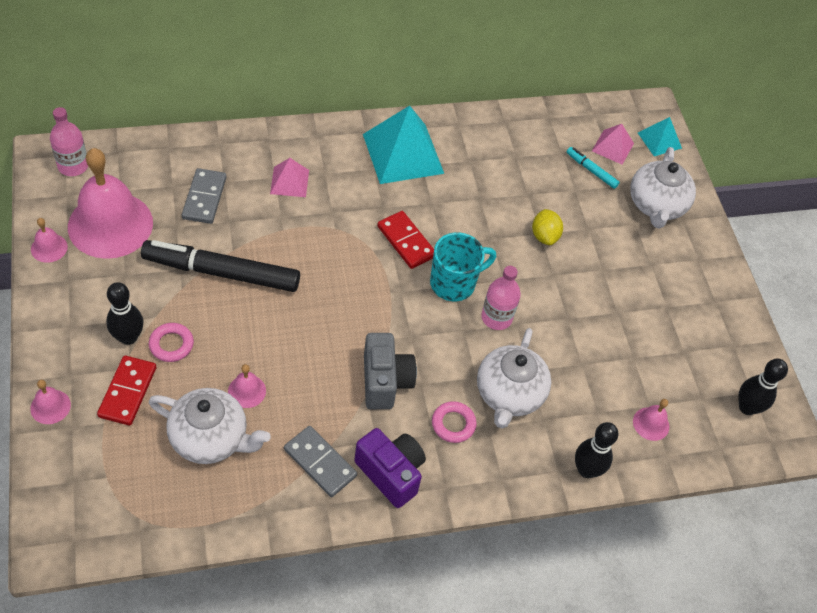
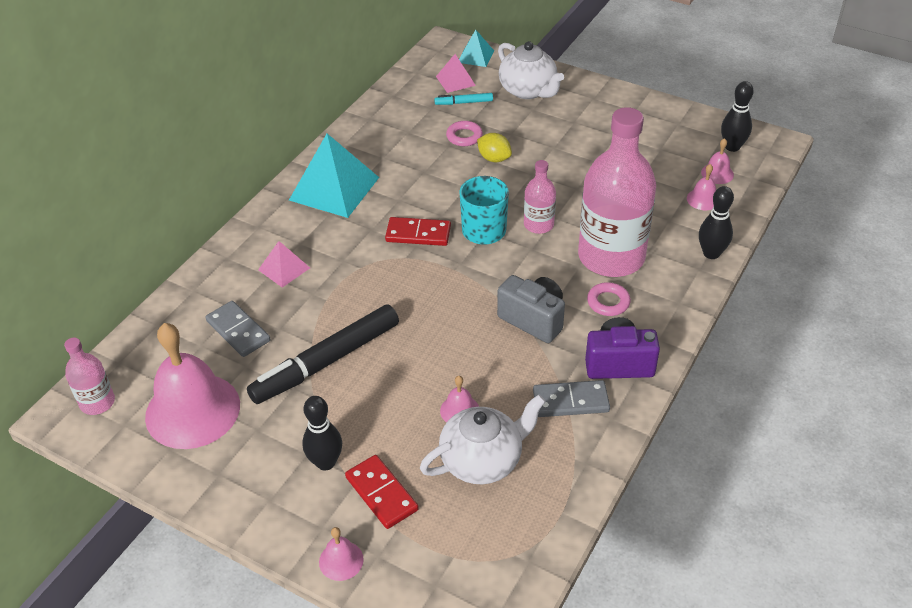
camera: 40 degrees left, 10 degrees down
pink bell [31,218,68,263] -> pink bell moved to [701,138,734,184]
pink ring [149,323,194,362] -> pink ring moved to [446,121,483,146]
white teapot [477,328,551,428] -> pink bottle [578,107,656,277]

